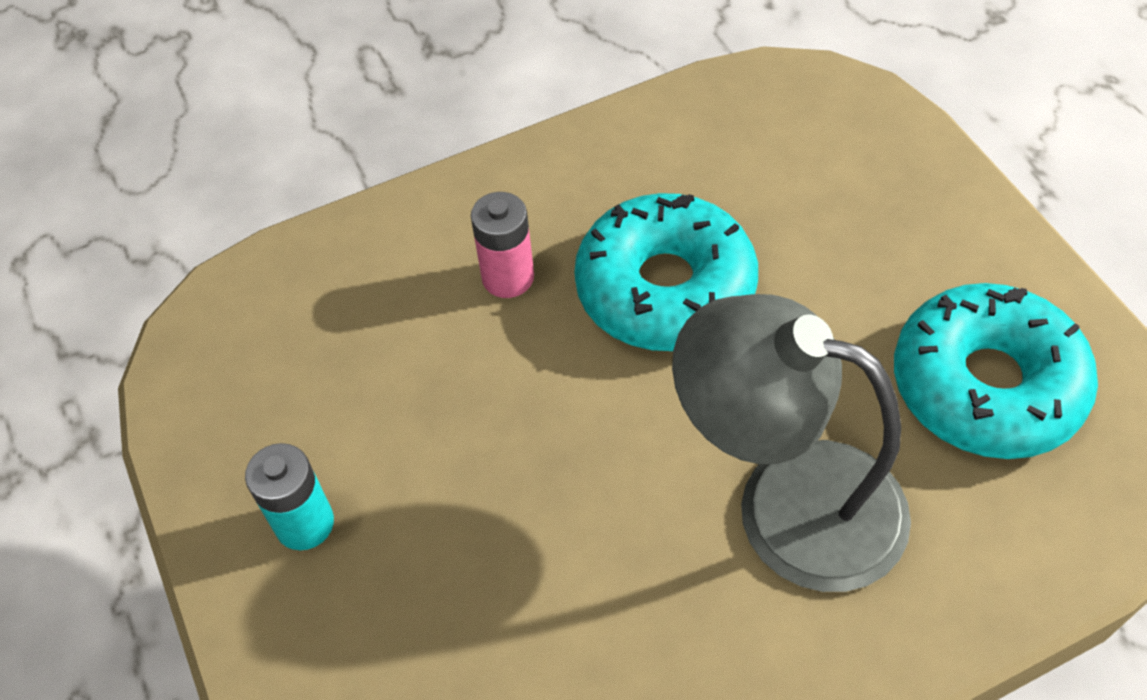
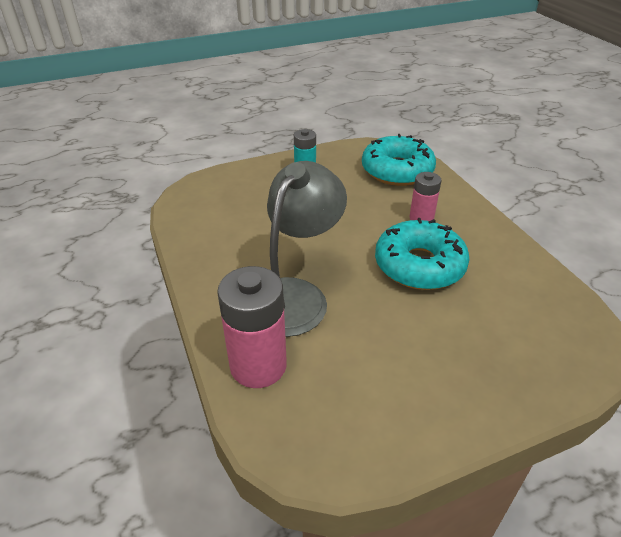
camera: 90 degrees right, 15 degrees down
turquoise donut [894,283,1098,459] -> turquoise donut moved to [362,134,436,186]
none -> pink battery [217,266,287,388]

